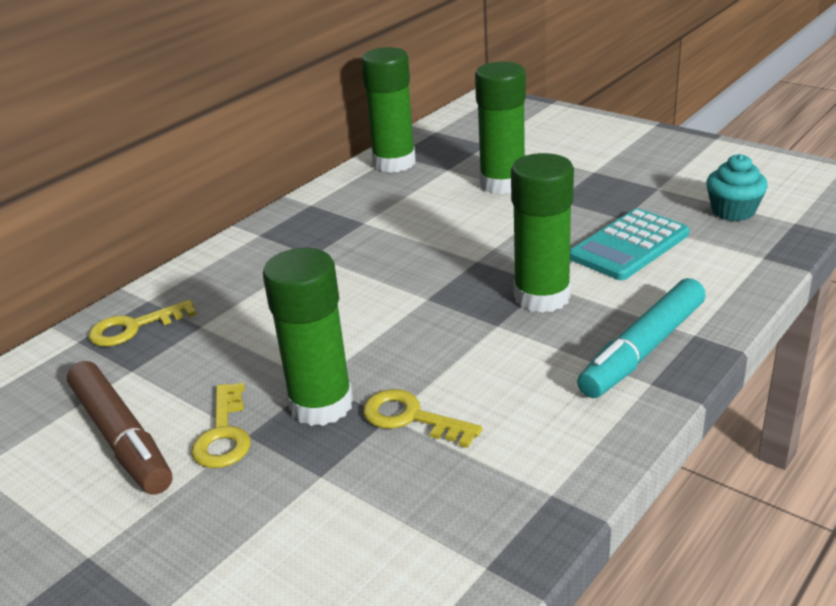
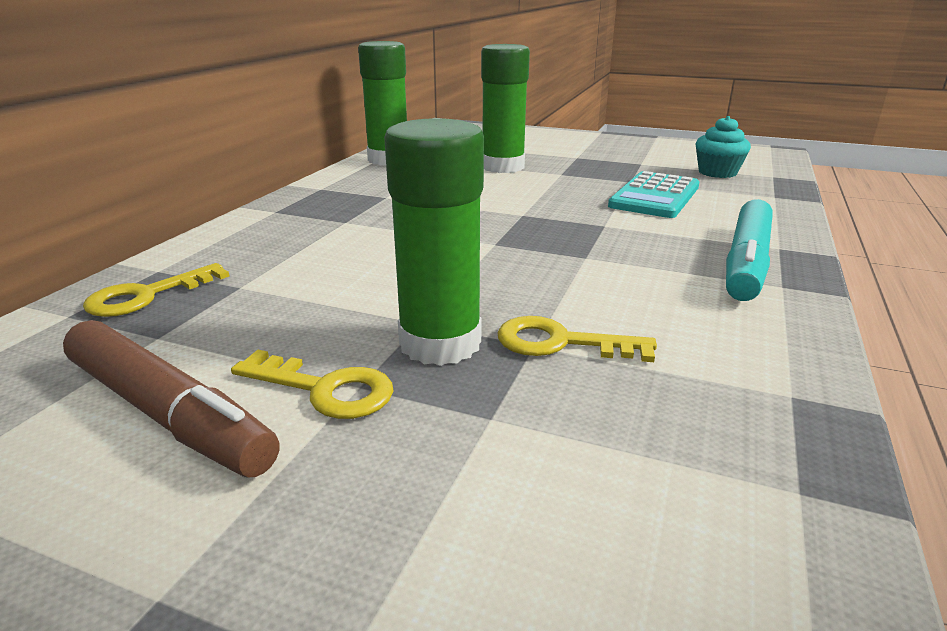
camera: 20 degrees left, 5 degrees down
yellow key [191,383,251,468] -> yellow key turned 45 degrees counterclockwise [231,350,393,419]
green glue stick [511,153,574,313] -> none

